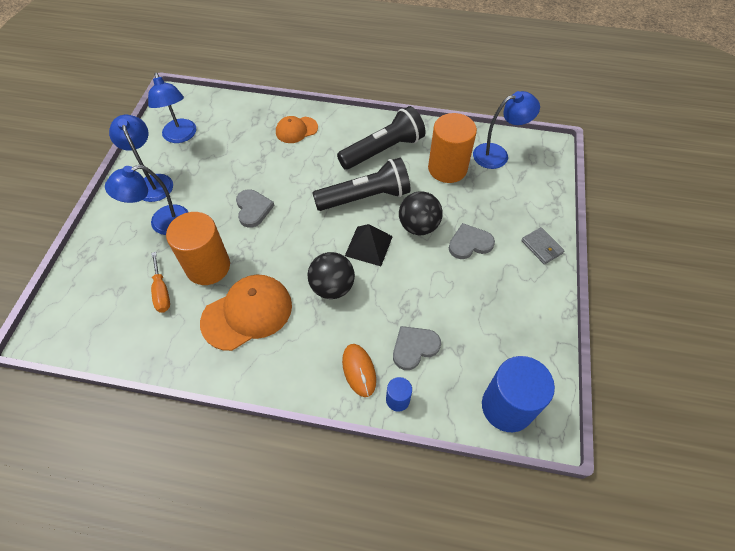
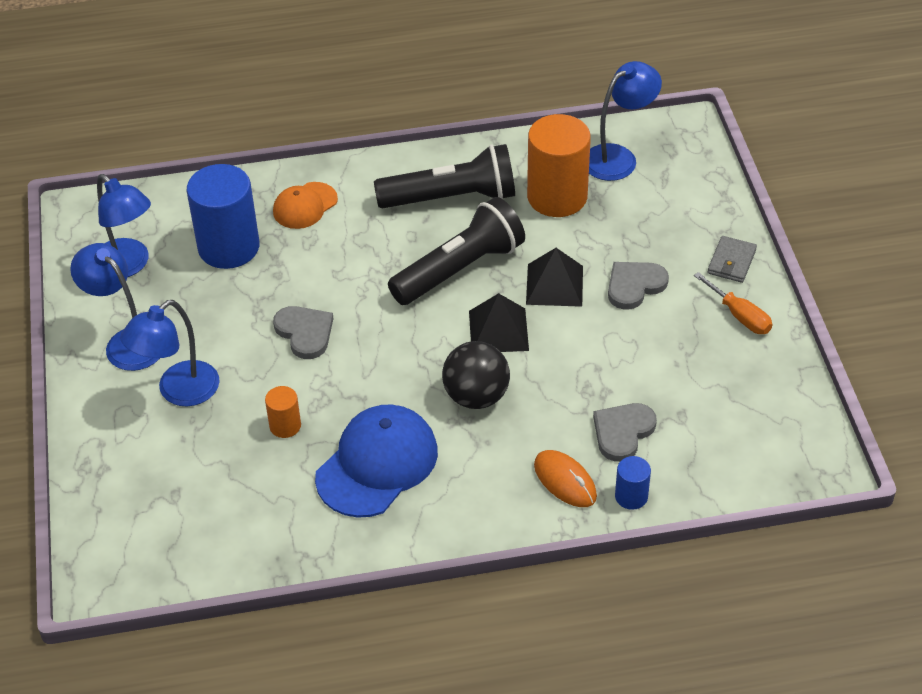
camera: 20 degrees left, 10 degrees down
orange screwdriver [151,252,170,313] -> orange screwdriver moved to [694,272,772,334]
orange cylinder [166,212,230,285] -> orange cylinder [265,386,301,438], size x0.47
orange cap [200,275,292,351] -> blue cap [315,405,438,518]
black flashlight [337,106,425,170] -> black flashlight turned 45 degrees clockwise [374,144,515,208]
black ball [399,191,443,235] -> black pyramid [526,248,583,307]
blue cylinder [482,356,555,432] -> blue cylinder moved to [187,164,259,269]
grey wallet [521,227,565,265] -> grey wallet turned 75 degrees clockwise [708,236,757,283]

